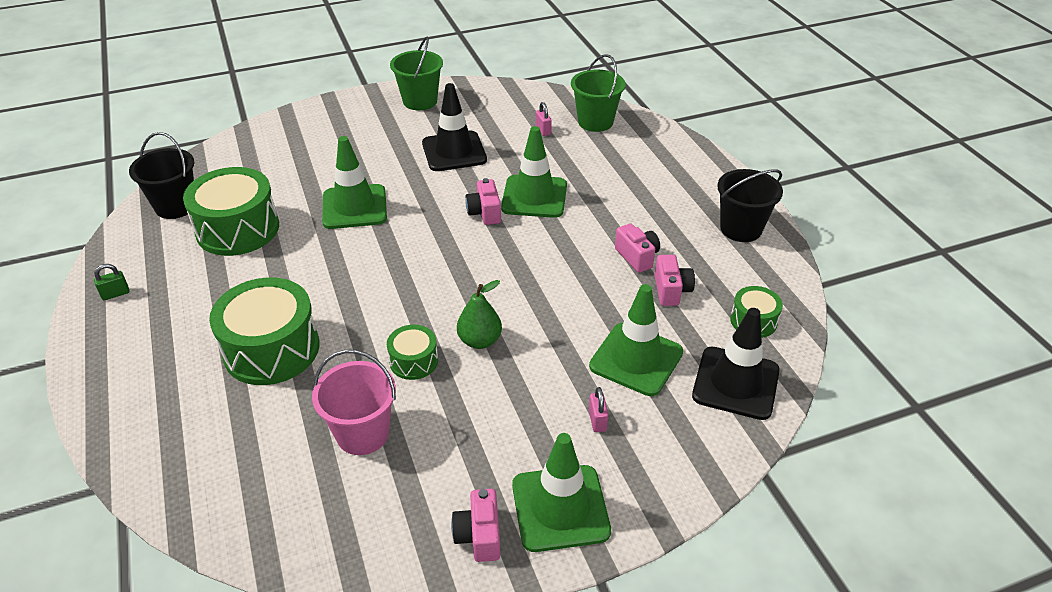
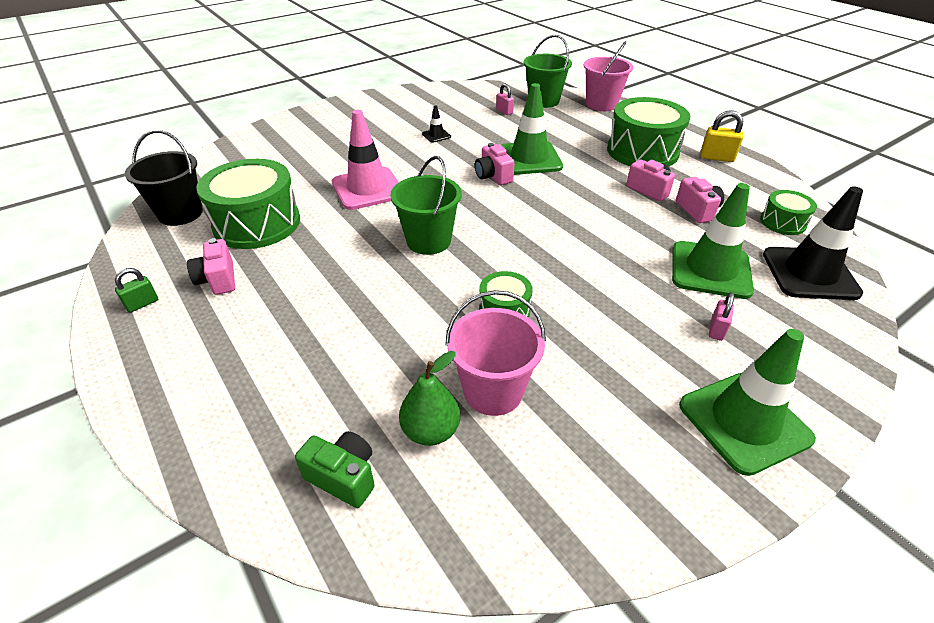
camera: 15 degrees left, 0 degrees up
green drum [209,278,320,385] -> green drum moved to [607,97,690,167]
green traffic cone [322,136,387,229] -> pink traffic cone [332,110,399,210]
green bucket [390,36,443,110] -> green bucket moved to [390,156,462,255]
black traffic cone [422,83,487,171] -> black traffic cone [422,105,451,143], size x0.44
pink camera [451,489,500,562] -> pink camera moved to [187,238,235,295]
green pear [457,280,502,349] -> green pear moved to [399,351,460,446]
pink padlock [589,387,608,432] -> pink padlock turned 45 degrees clockwise [709,292,734,341]
black bucket [717,169,783,242] -> yellow padlock [701,110,743,162]
none -> green camera [295,431,375,508]
none -> pink bucket [584,41,633,111]

